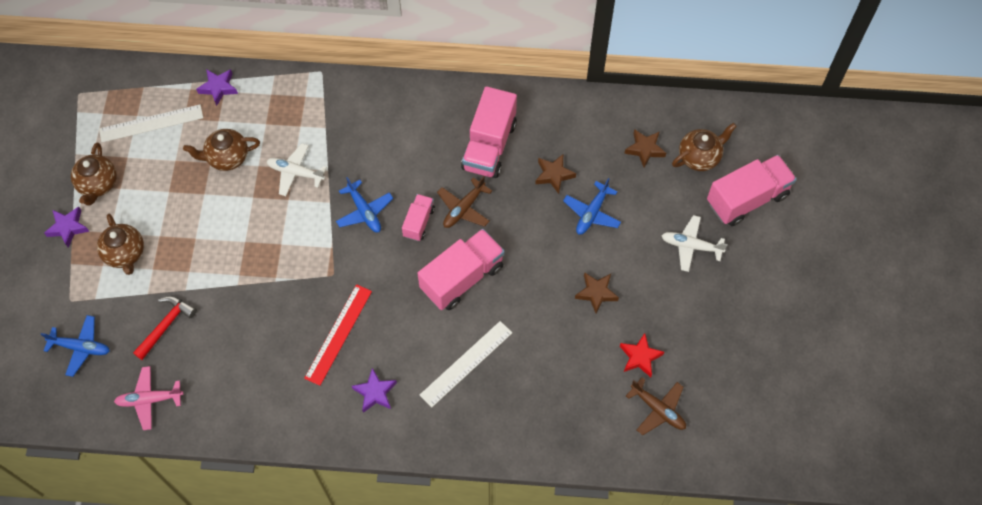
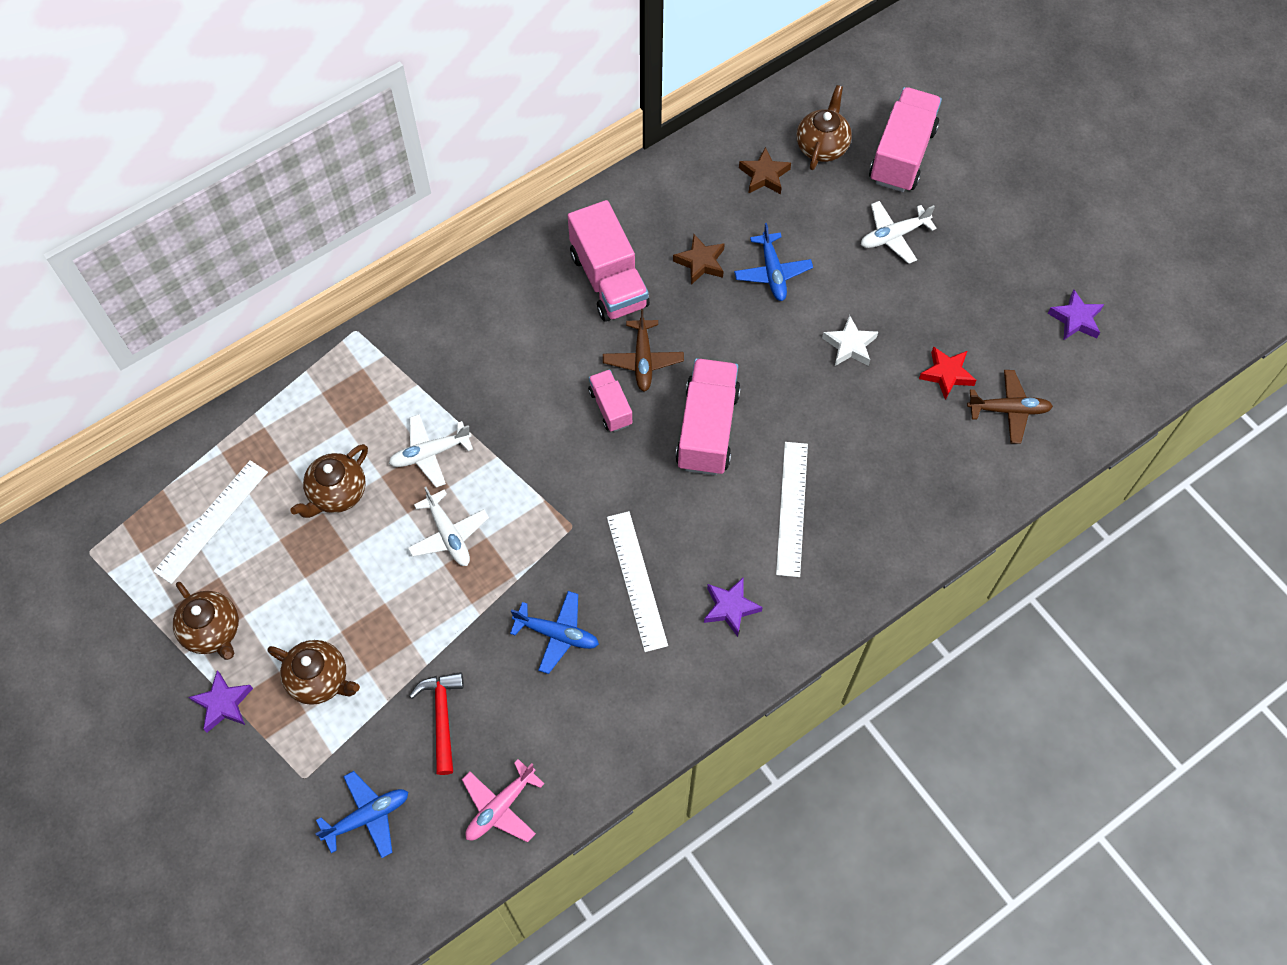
camera: 40 degrees left, 0 degrees up
purple star [196,69,238,106] -> purple star moved to [1048,289,1104,340]
red ruler [304,284,372,386] -> white ruler [607,511,668,652]
blue plane [336,177,393,233] -> blue plane moved to [510,591,599,674]
brown star [575,272,619,314] -> white star [822,315,878,366]
none -> white plane [408,487,489,566]

